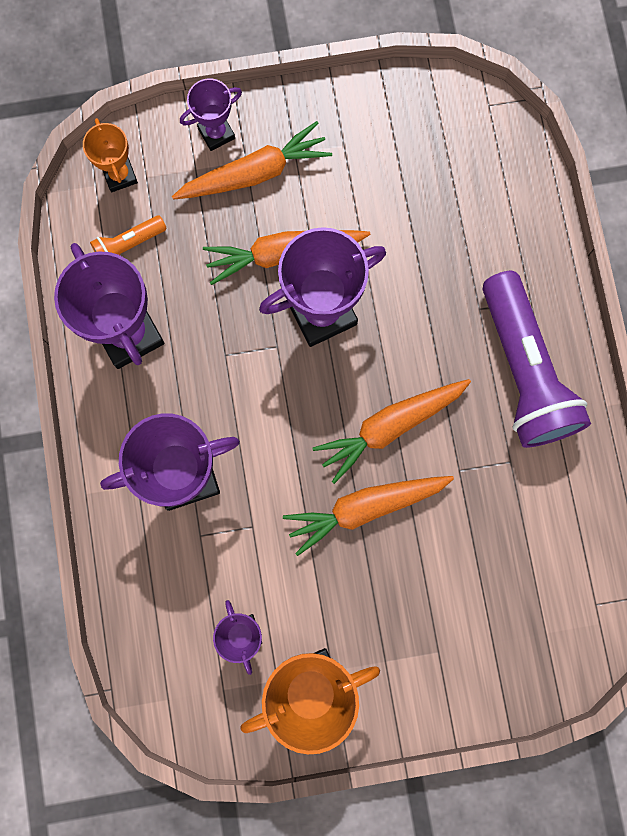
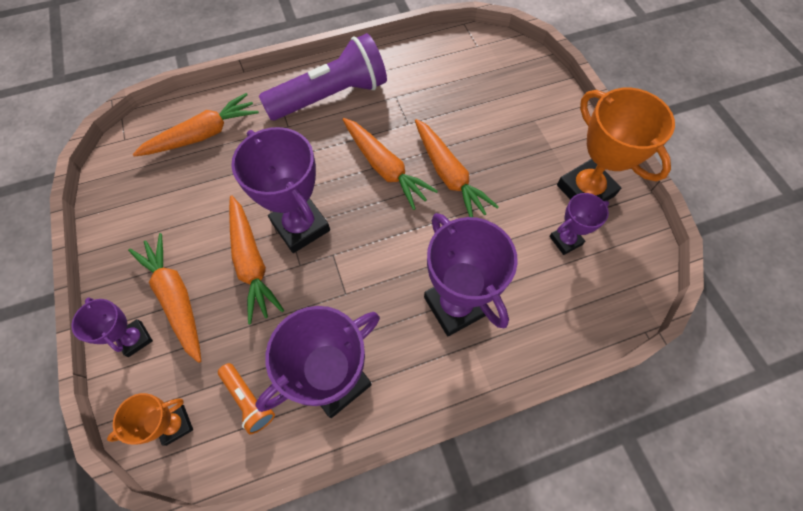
camera: 100 degrees left, 15 degrees down
none -> orange carrot [132,93,259,157]

